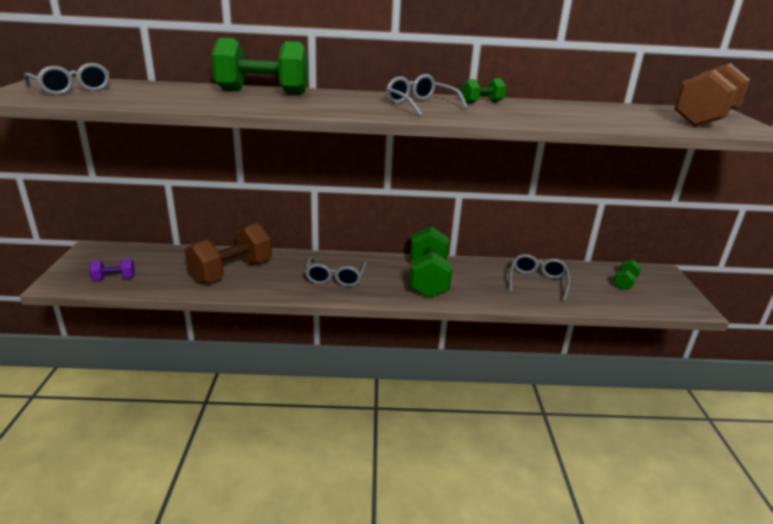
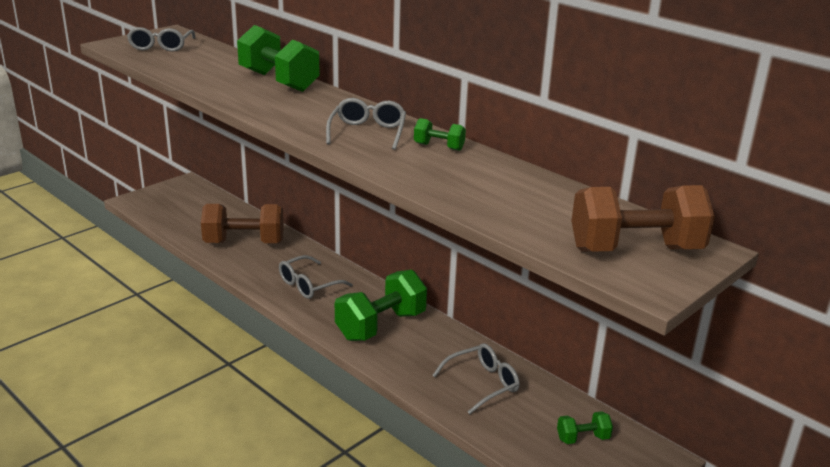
camera: 45 degrees right, 0 degrees up
purple dumbbell [89,259,135,281] -> none

